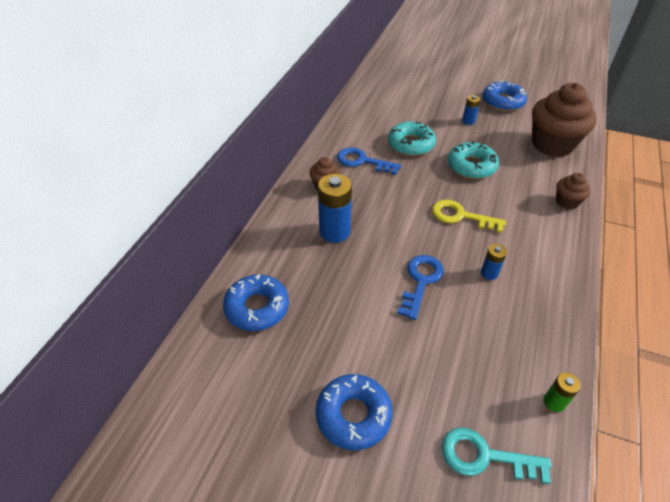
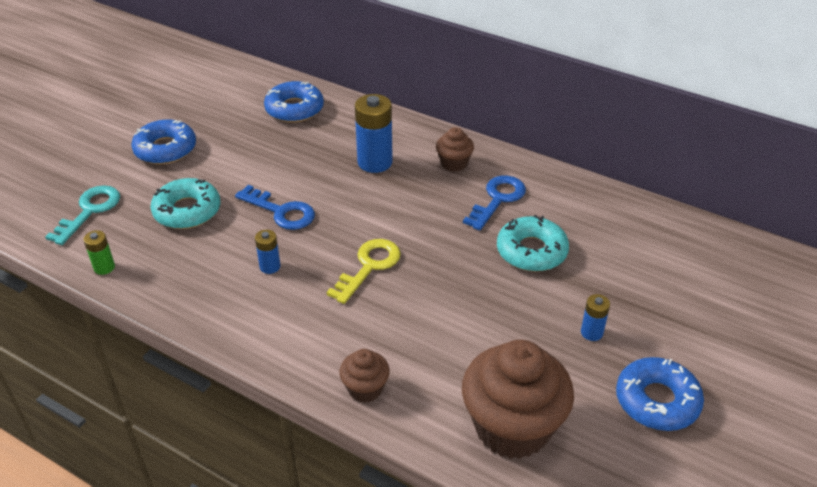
camera: 100 degrees right, 5 degrees down
turquoise donut [448,141,499,179] -> turquoise donut moved to [151,178,220,229]

